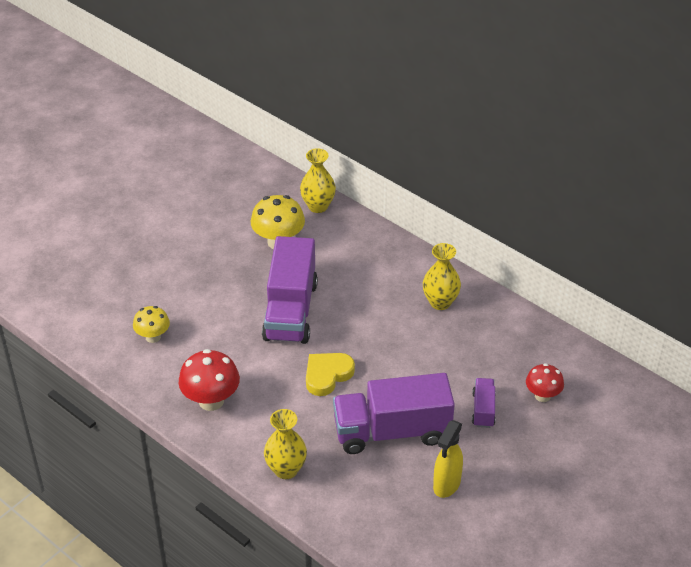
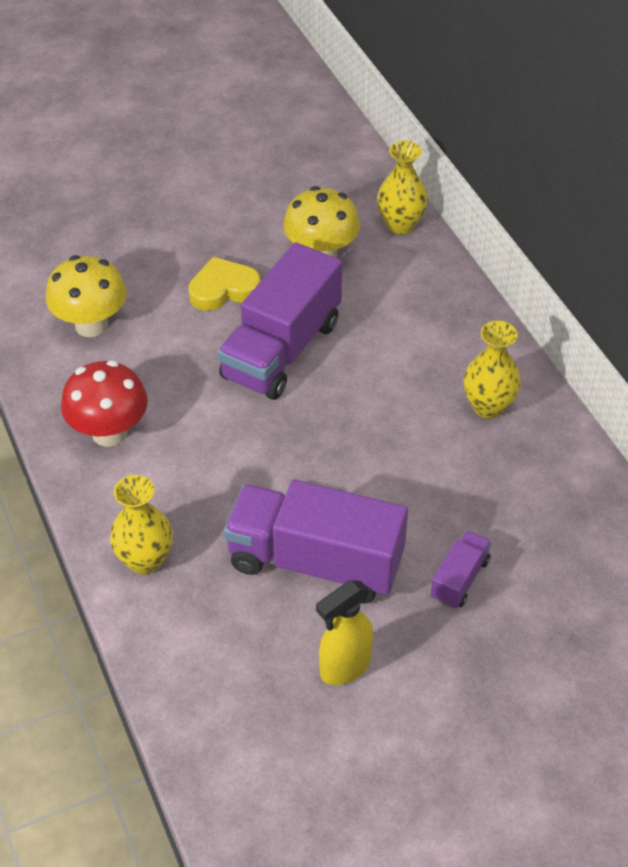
camera: 25 degrees right, 5 degrees up
yellow mushroom [133,306,170,343] -> yellow mushroom [46,255,127,337], size x1.58
yellow heart [306,353,355,396] -> yellow heart moved to [188,257,261,311]
red mushroom [526,363,564,402] -> none

